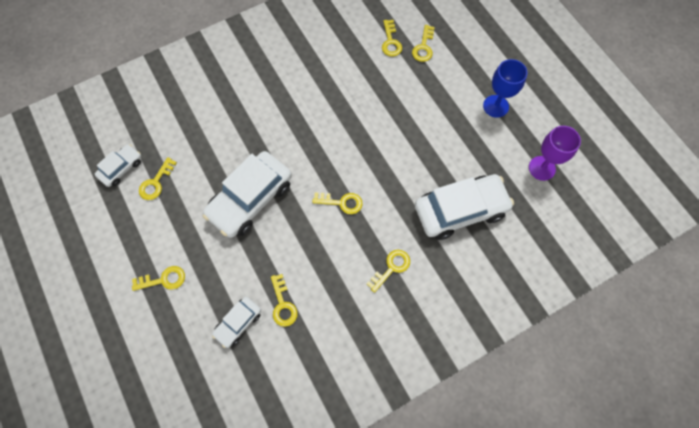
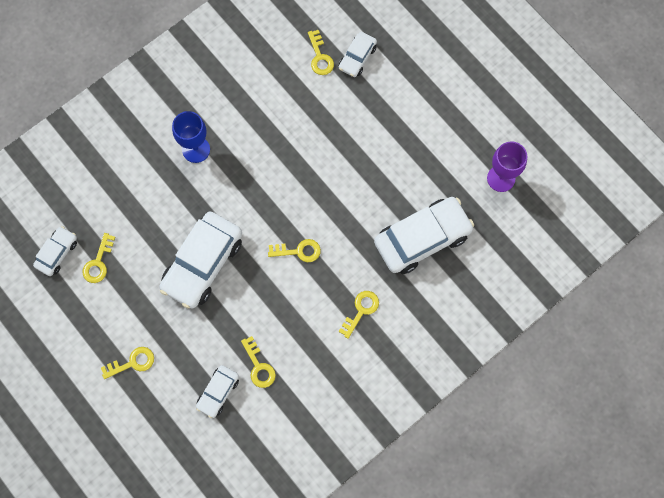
camera: 10 degrees left, 5 degrees up
yellow key [412,25,434,62] -> white car [339,32,377,77]
blue goblet [483,59,527,118] -> blue goblet moved to [172,111,210,163]

